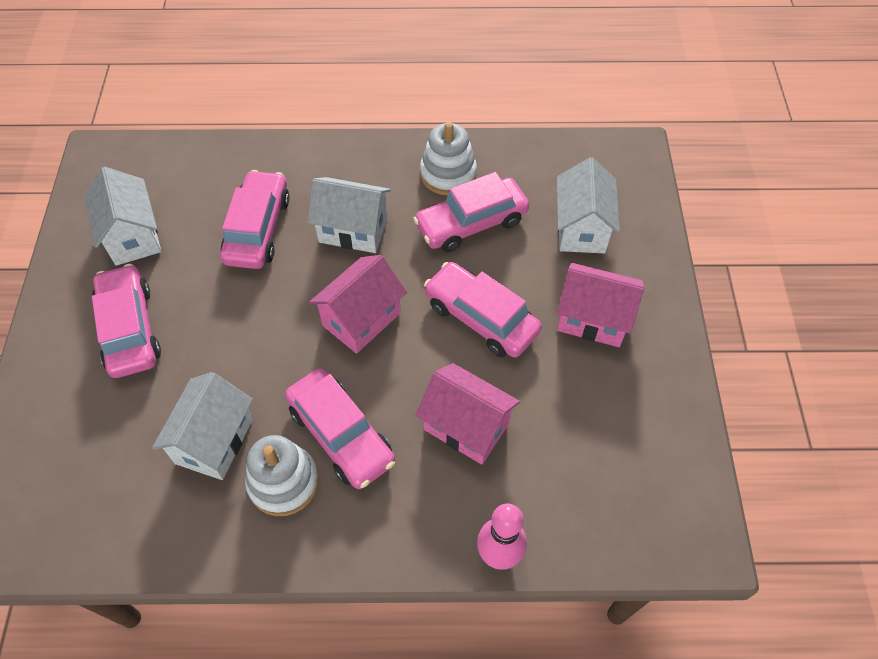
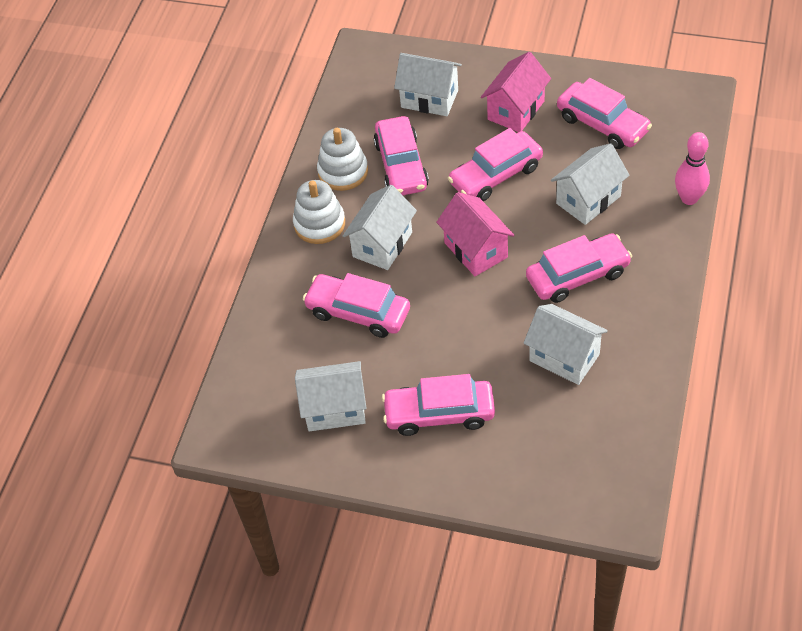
camera: 70 degrees left, 5 degrees down
white stacking toy [245,435,319,516] -> white stacking toy moved to [293,180,345,244]
pink house [415,363,520,465] -> white house [551,143,630,225]
none -> pink car [557,78,652,149]

